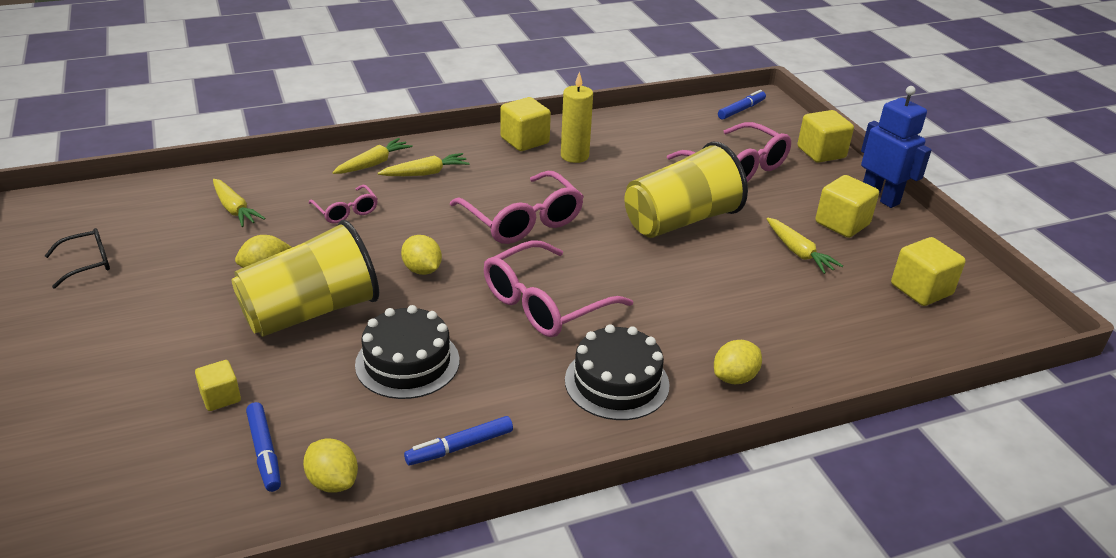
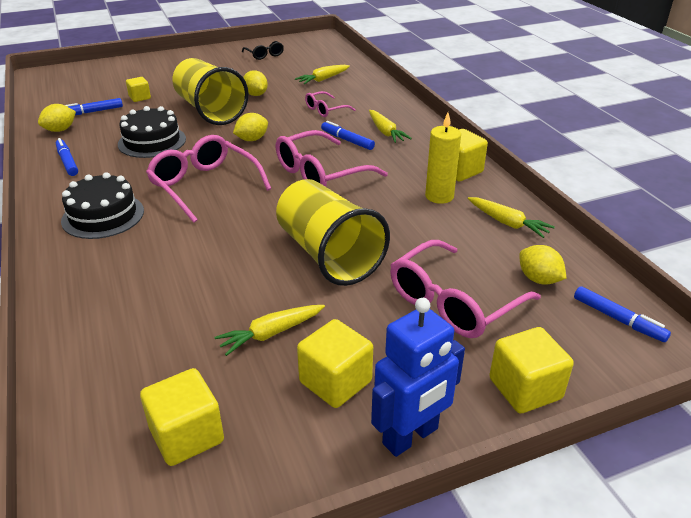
camera: 90 degrees right, 0 degrees up
yellow carrot [332,138,413,174] -> yellow carrot moved to [468,197,555,238]
yellow lemon [714,340,762,384] -> yellow lemon moved to [519,245,567,285]
none -> blue marker [321,121,375,150]

